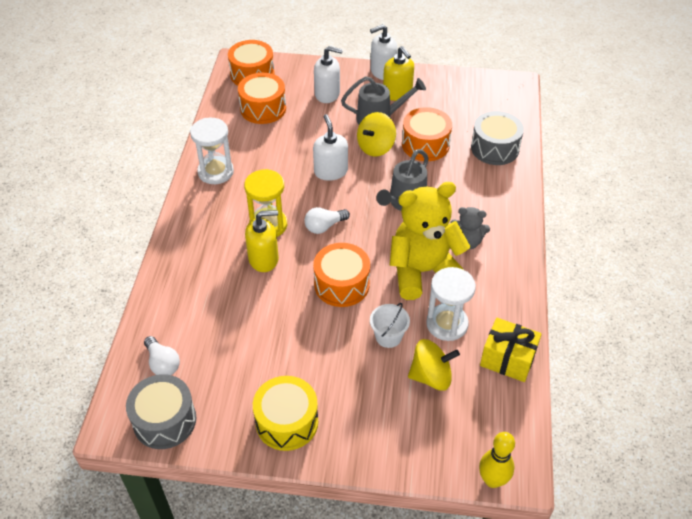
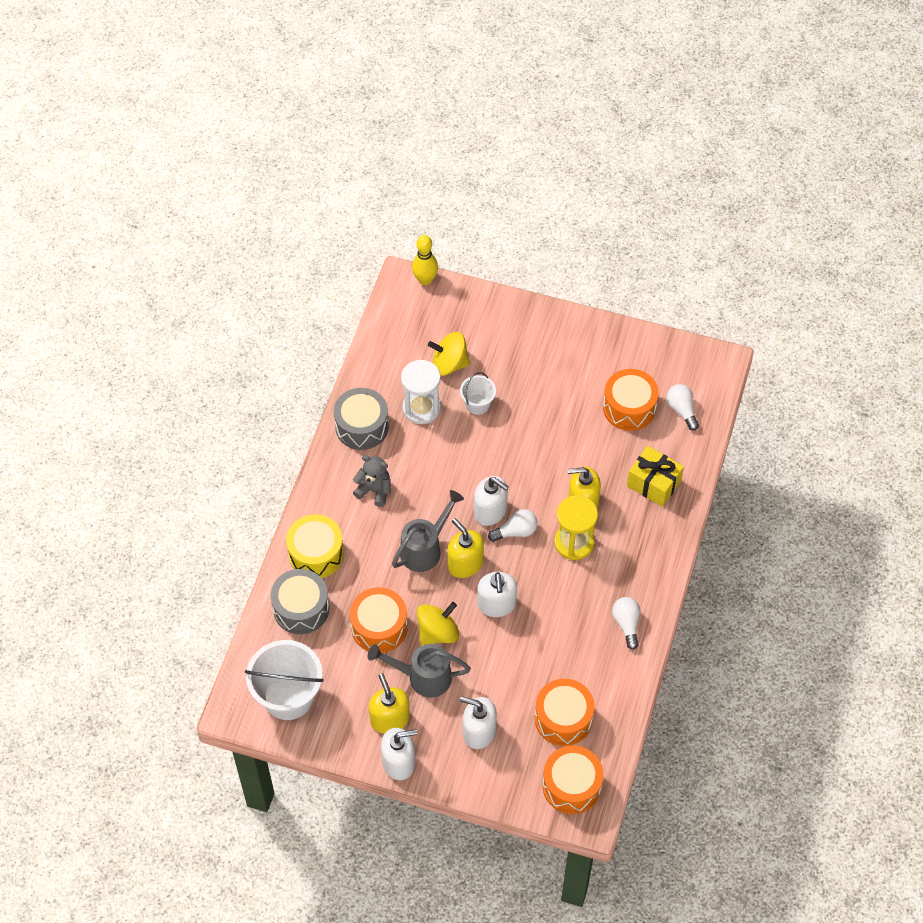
camera: 170 degrees left, 10 degrees up
grey drum [126,374,196,449] -> grey drum moved to [334,388,389,450]
white hourglass [190,118,234,184] -> white light bulb [612,597,640,650]
yellow drum [253,376,318,451] -> yellow drum moved to [286,514,344,578]
orange drum [313,243,370,307] -> orange drum moved to [603,369,659,431]
yellow teddy bear [390,182,471,300] -> none
yellow gift [480,318,542,382] -> yellow gift moved to [627,446,684,507]
none -> white bucket [245,640,324,720]
none -> yellow soap dispenser [447,518,484,578]
none -> white soap dispenser [474,476,509,526]

